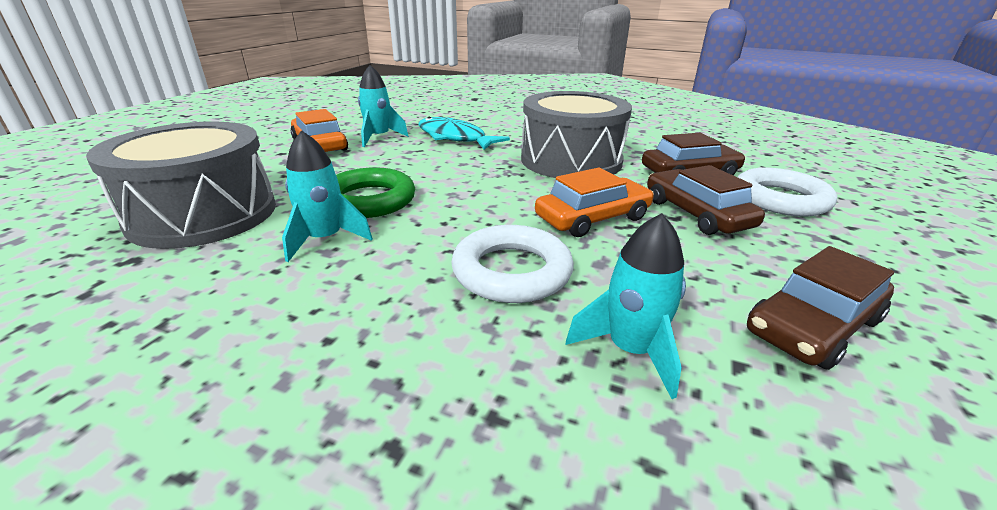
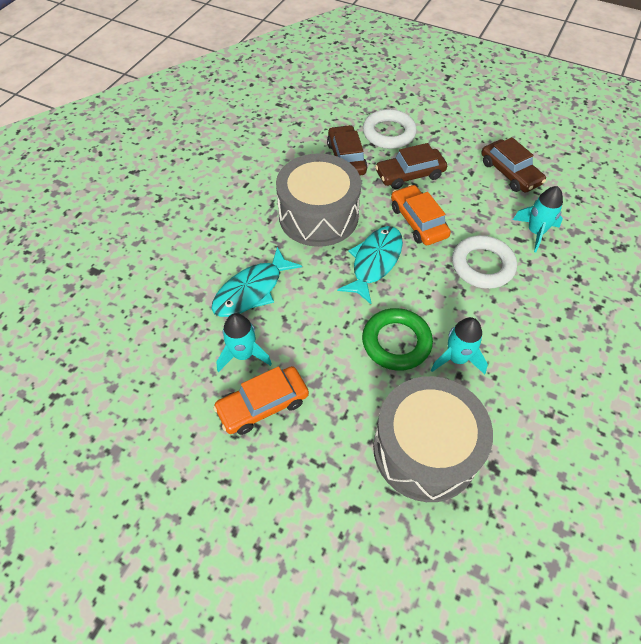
camera: 85 degrees left, 25 degrees up
none -> turquoise fish [337,226,403,304]

